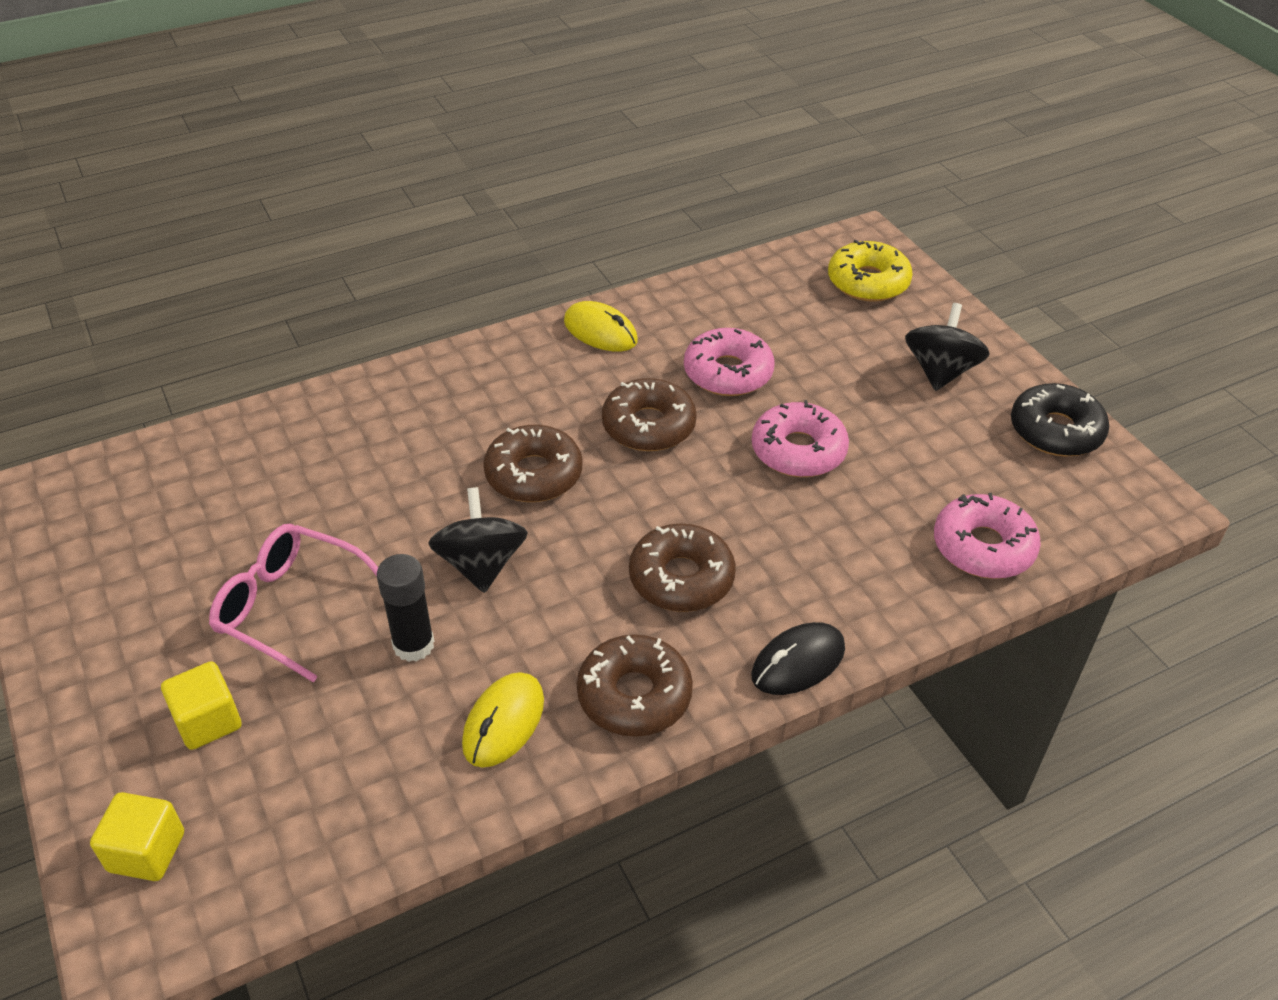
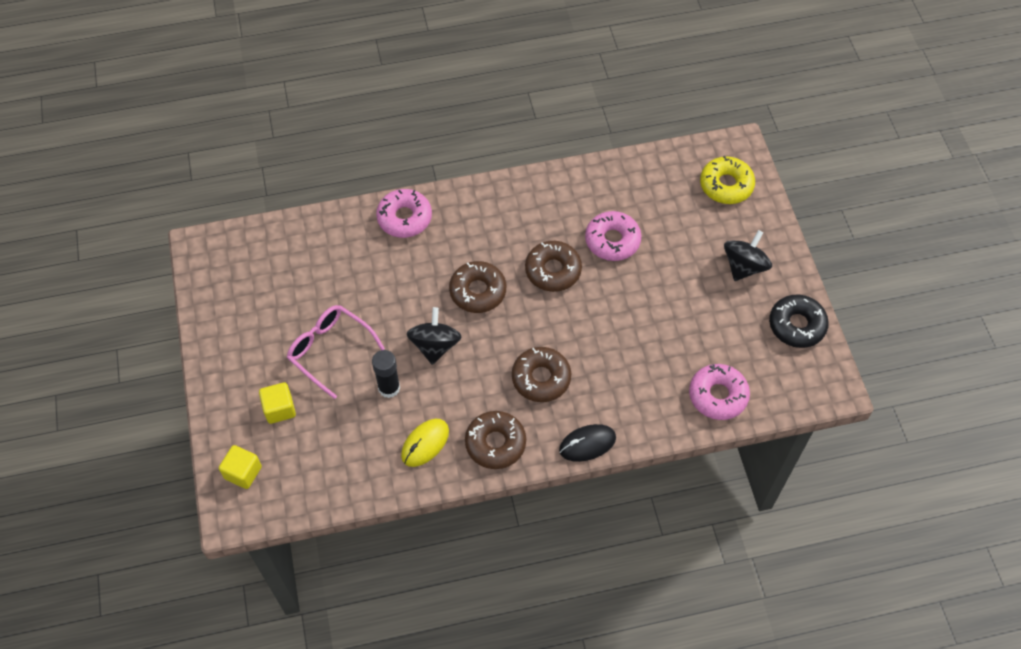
camera: 15 degrees right, 15 degrees up
yellow mouse [564,301,638,352] -> none
pink donut [752,400,849,477] -> pink donut moved to [376,189,432,238]

